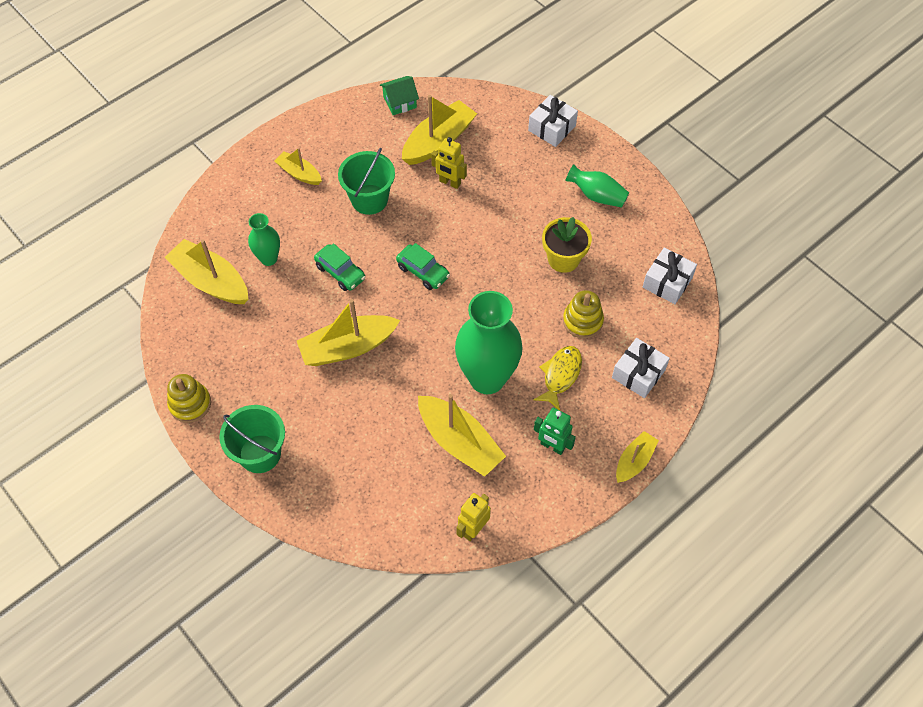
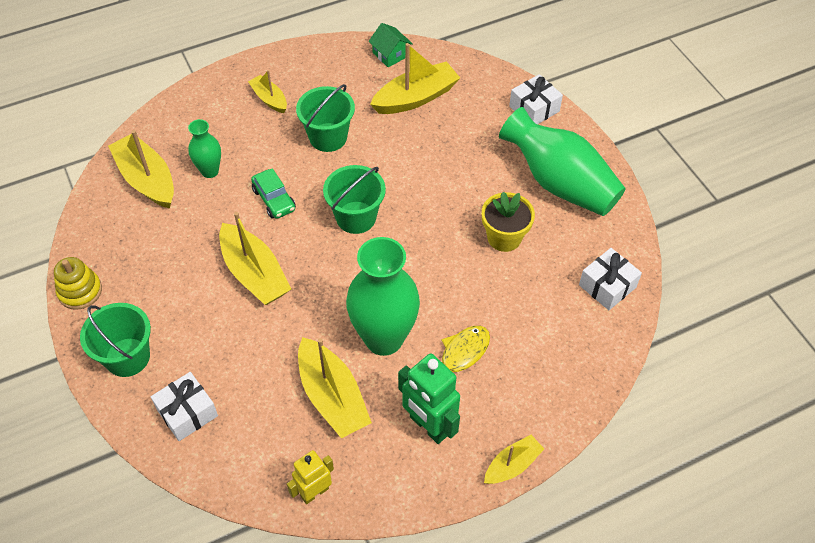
camera: 15 degrees right, 5 degrees down
yellow boat [297,299,400,366] -> yellow boat turned 120 degrees counterclockwise [219,212,291,305]
green house [380,76,419,115] -> green house turned 60 degrees clockwise [368,23,413,67]
green car [396,243,450,290] -> green bucket [323,165,386,234]
yellow robot [431,137,467,189] -> none
green robot [534,408,576,455] -> green robot [398,354,460,444], size x1.57
yellow stacking toy [563,290,604,338] -> none
green vase [565,164,629,208] -> green vase [499,107,626,216], size x1.97
white gift [612,338,670,398] -> white gift moved to [151,372,218,441]

